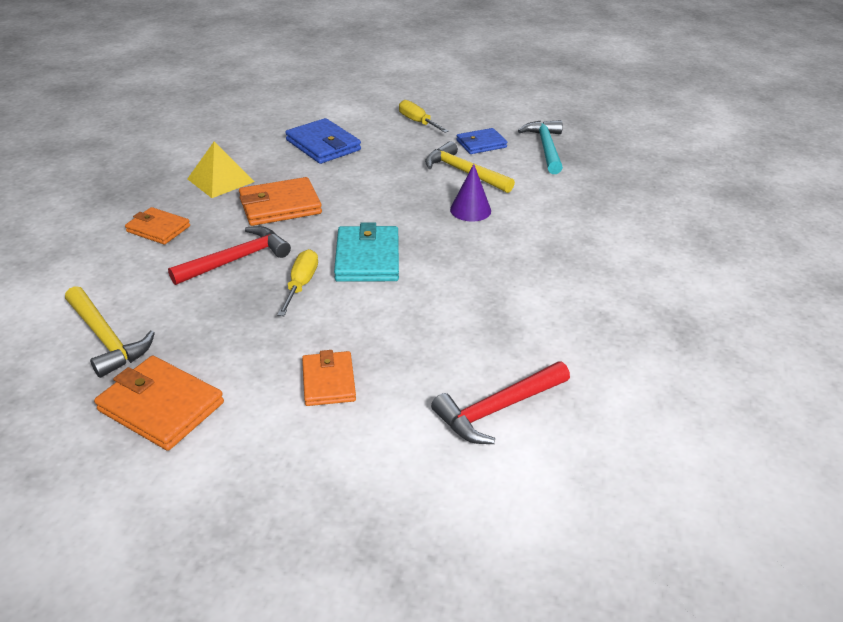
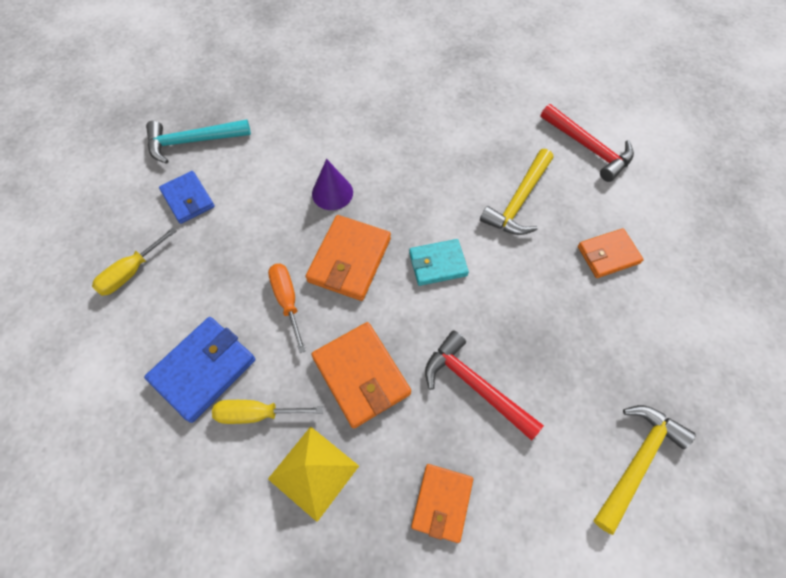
camera: 100 degrees left, 25 degrees up
orange wallet [94,356,224,451] -> orange wallet moved to [306,215,391,301]
yellow screwdriver [277,249,318,316] -> yellow screwdriver moved to [212,400,323,424]
turquoise wallet [334,222,399,282] -> turquoise wallet [409,239,469,286], size x0.66
yellow hammer [425,141,515,193] -> yellow hammer moved to [480,149,553,235]
none -> orange screwdriver [268,264,306,353]

